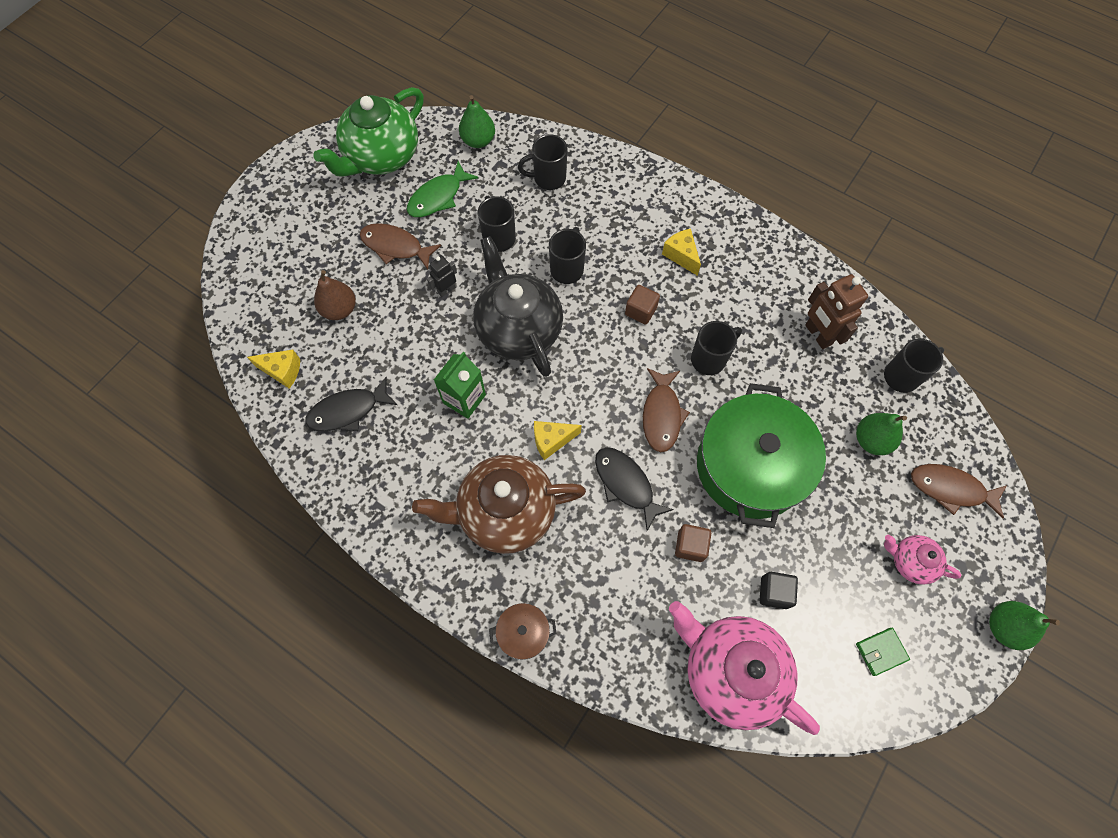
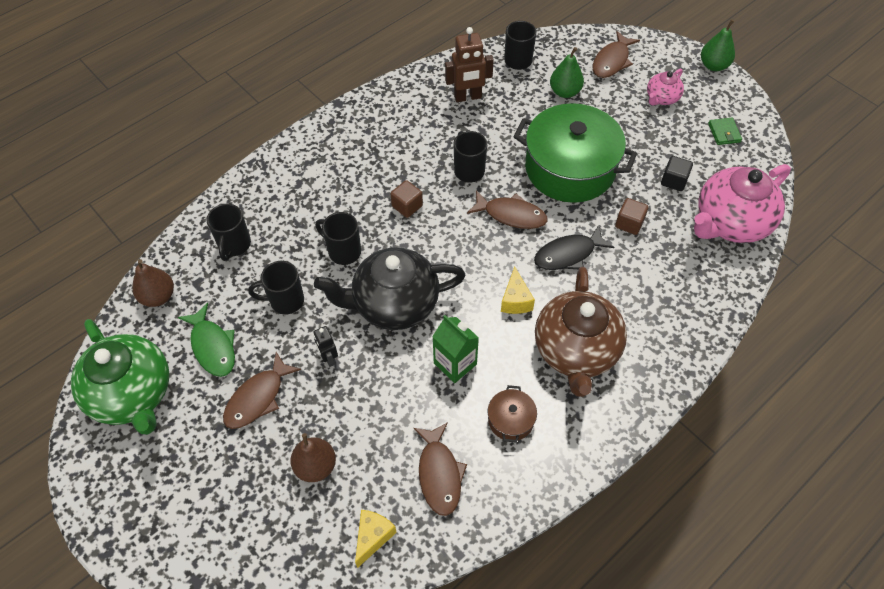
camera: 75 degrees left, 10 degrees down
black fish [305,377,397,431] -> brown fish [413,422,467,516]
green pear [459,95,495,148] -> brown pear [132,259,174,307]
brown pot [489,603,557,660] -> brown pot moved to [488,385,537,443]
yellow cheese [662,229,701,276] -> none

